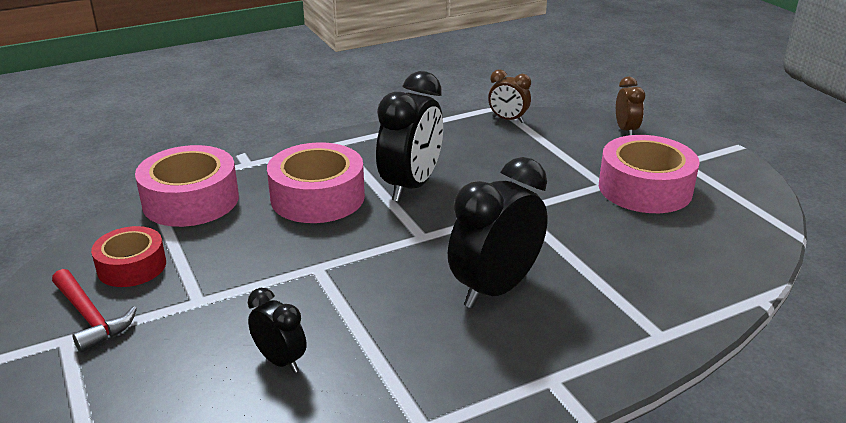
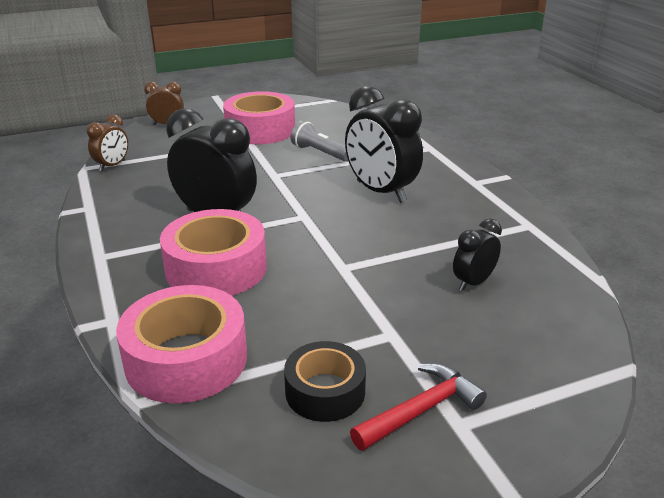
camera: 85 degrees left, 0 degrees up
red tape [91,226,166,287] -> black tape [284,341,366,422]
none -> grey flashlight [290,120,348,161]

